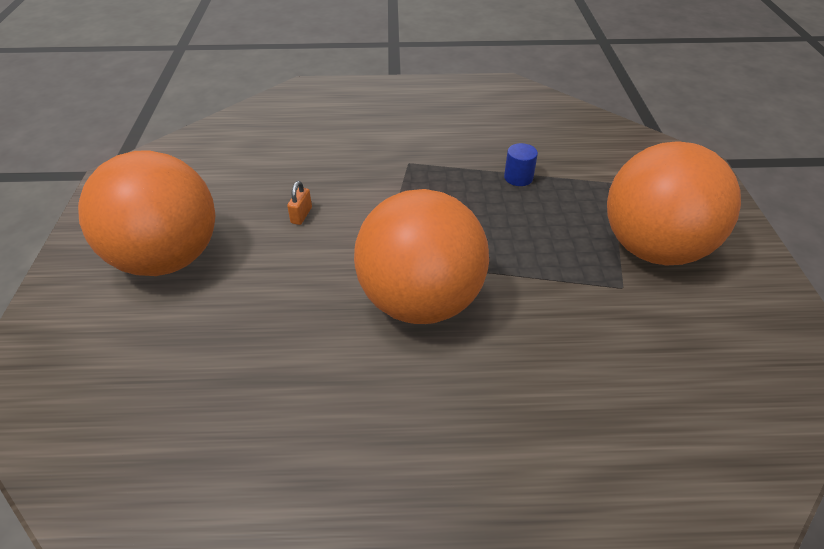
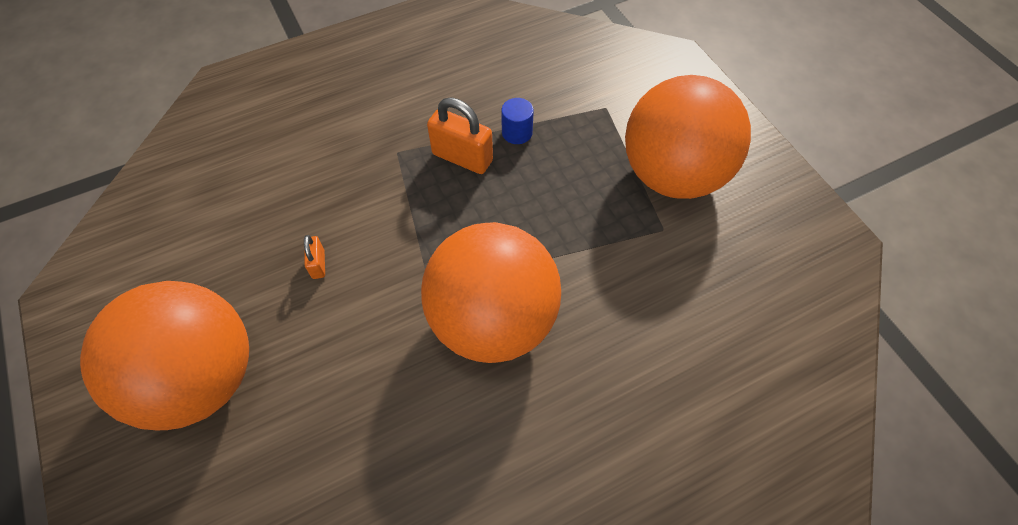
camera: 25 degrees left, 15 degrees up
none -> orange padlock [427,97,493,174]

